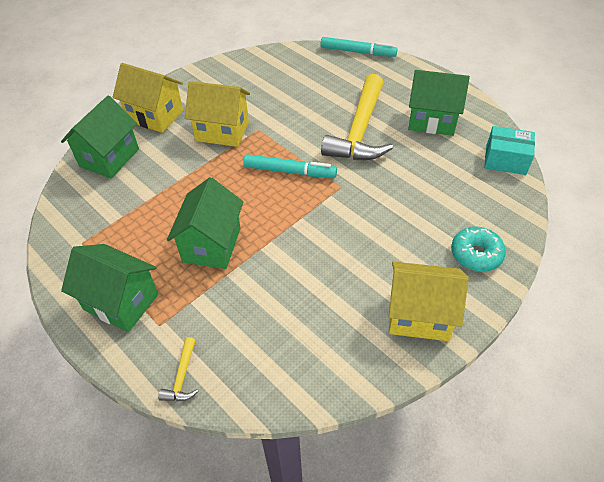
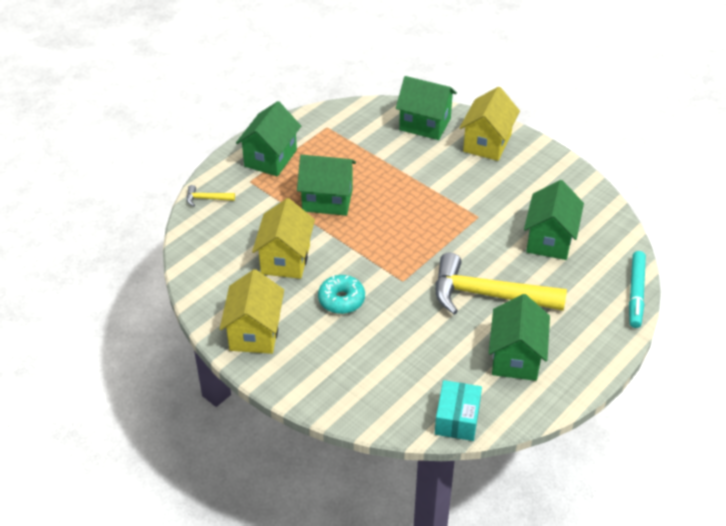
camera: 85 degrees right, 5 degrees down
yellow house [185,81,250,147] -> yellow house moved to [252,198,315,279]
turquoise marker [243,154,337,178] -> none
turquoise donut [451,226,506,272] -> turquoise donut moved to [318,275,365,314]
none -> green house [524,180,584,260]

